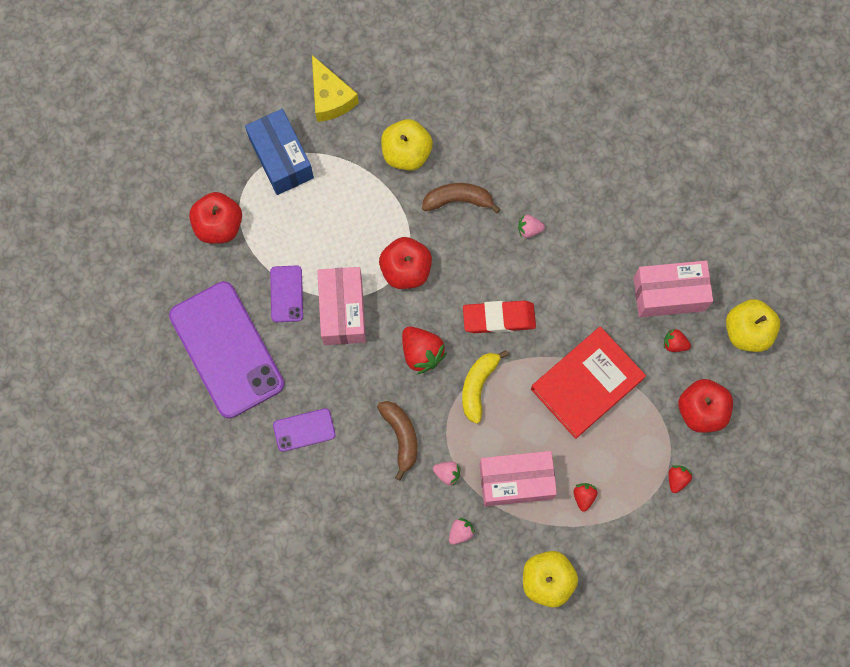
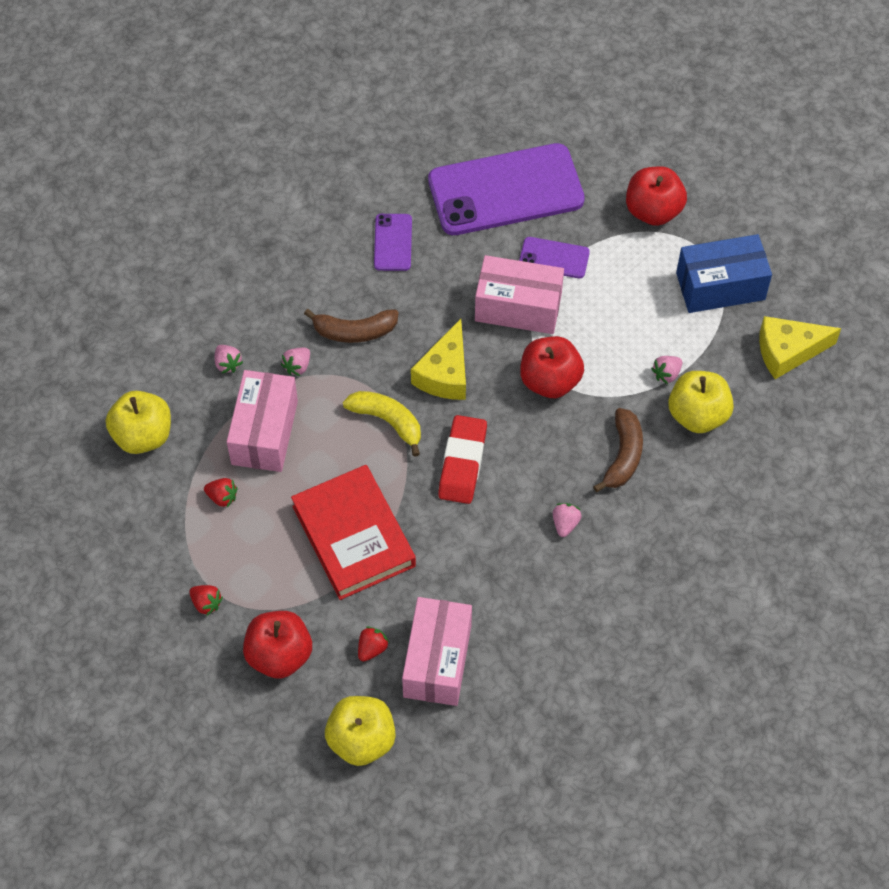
camera: 105 degrees right, 15 degrees down
red strawberry [402,327,447,374] -> yellow cheese [411,319,466,400]
none -> pink strawberry [651,356,682,384]

